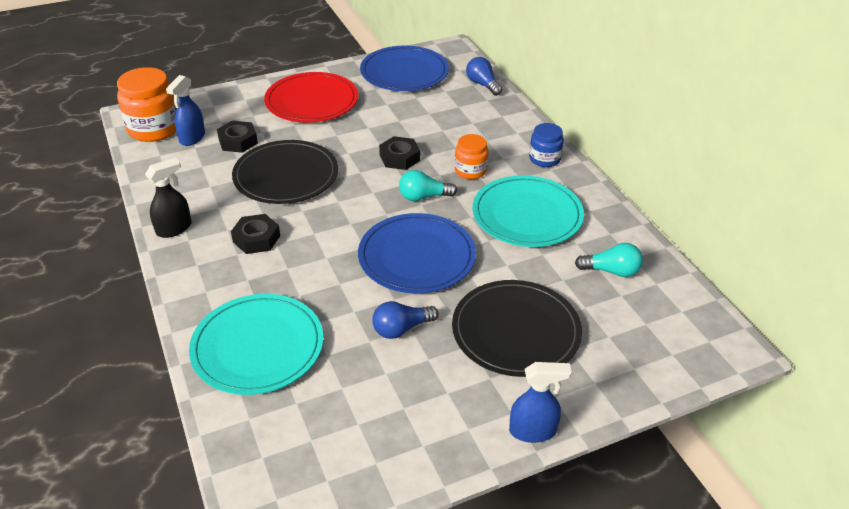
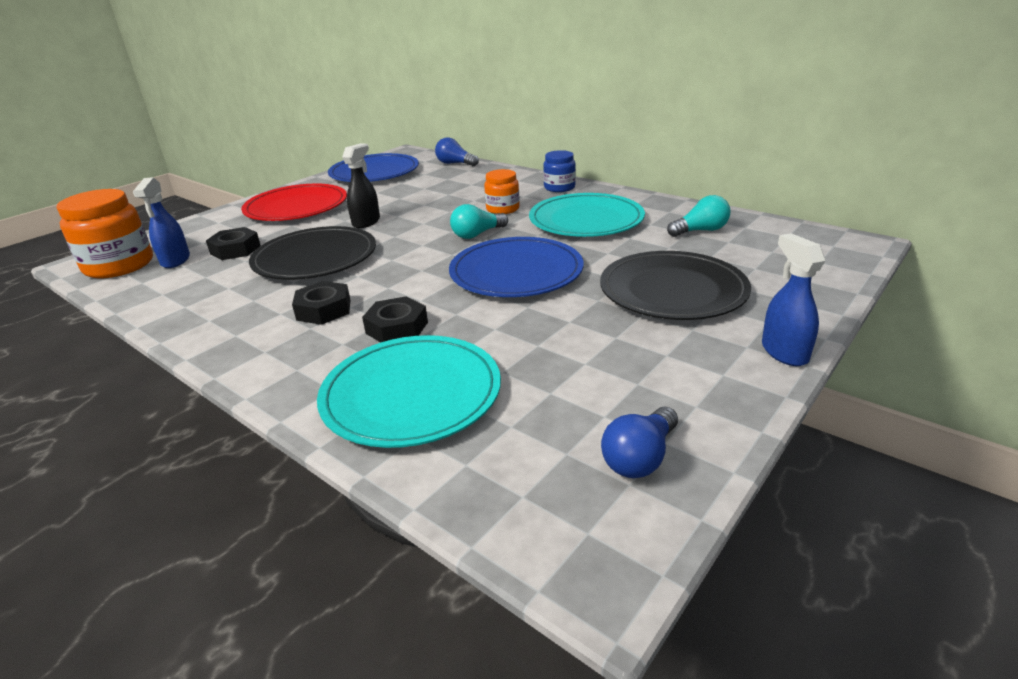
camera: 25 degrees left, 10 degrees down
black spray bottle [145,158,191,238] -> black spray bottle moved to [342,143,380,228]
blue light bulb [372,301,438,339] -> blue light bulb moved to [601,407,678,478]
black nut [379,136,420,170] -> black nut moved to [362,296,428,342]
blue spray bottle [509,362,572,443] -> blue spray bottle turned 75 degrees counterclockwise [762,233,825,366]

